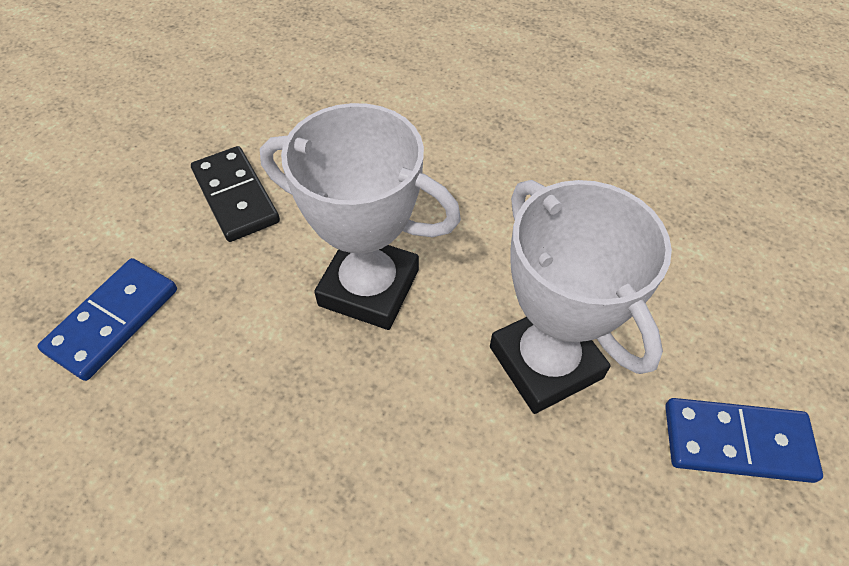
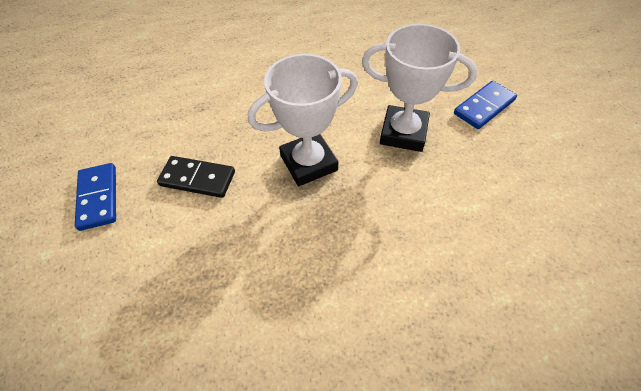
camera: 45 degrees left, 0 degrees up
blue domino [38,258,177,381] -> blue domino moved to [75,163,116,231]

